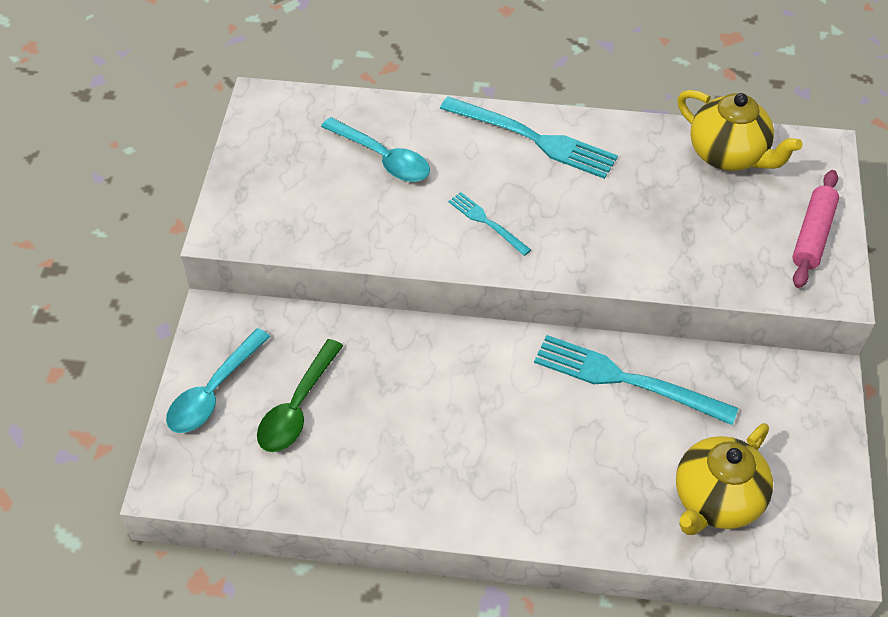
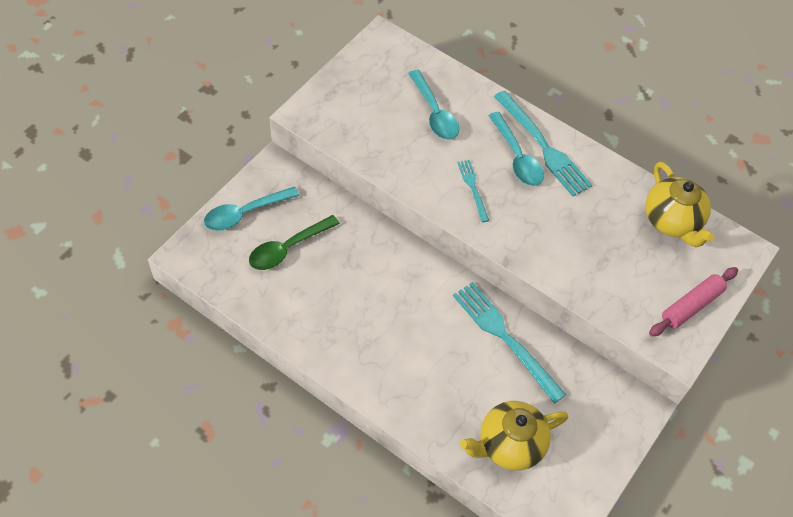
camera: 25 degrees right, 5 degrees up
none -> turquoise spoon [488,112,544,186]

